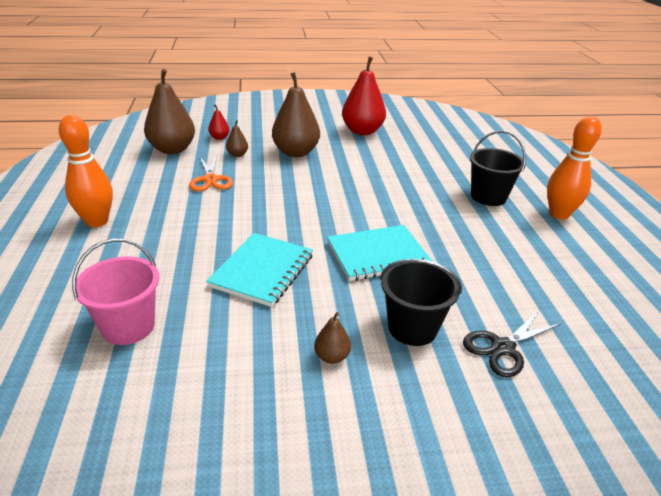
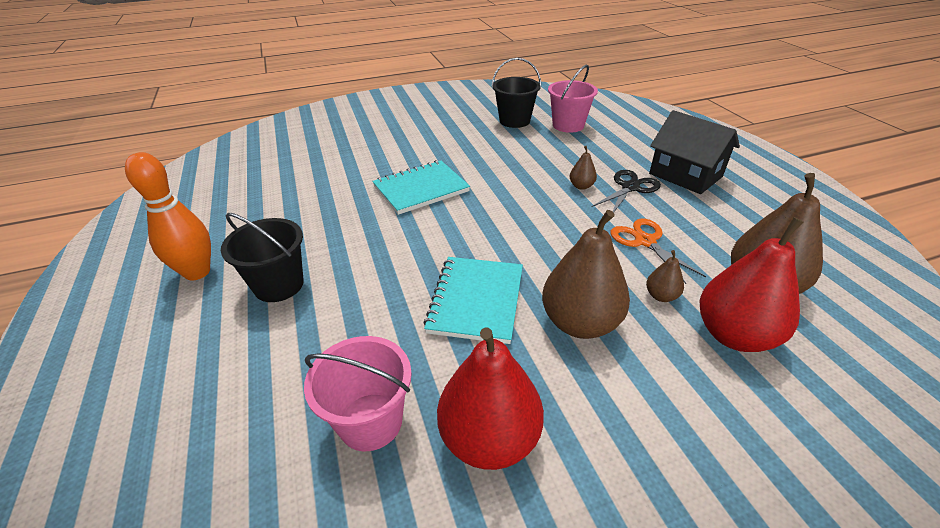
camera: 170 degrees right, 5 degrees up
orange bowling pin [59,115,113,227] -> black house [649,110,740,194]
turquoise notebook [206,233,313,307] -> turquoise notebook moved to [423,257,523,344]
red pear [208,104,230,140] -> red pear [700,217,803,352], size x2.21
brown pear [314,312,351,364] -> brown pear moved to [570,146,597,190]
black bucket [380,259,462,346] -> black bucket moved to [492,58,541,128]
black scissors [463,311,562,377] -> black scissors moved to [592,170,661,213]
none -> pink bucket [304,336,412,451]

